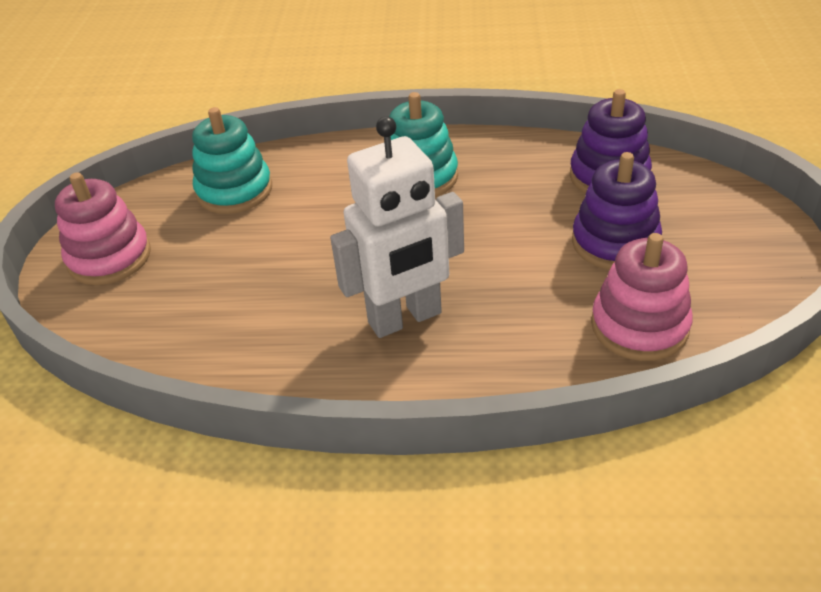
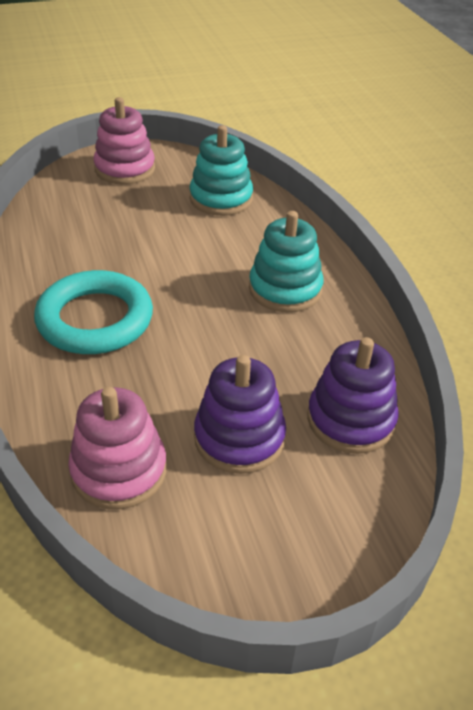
camera: 65 degrees right, 0 degrees up
white robot [330,116,464,338] -> turquoise ring [34,270,153,354]

